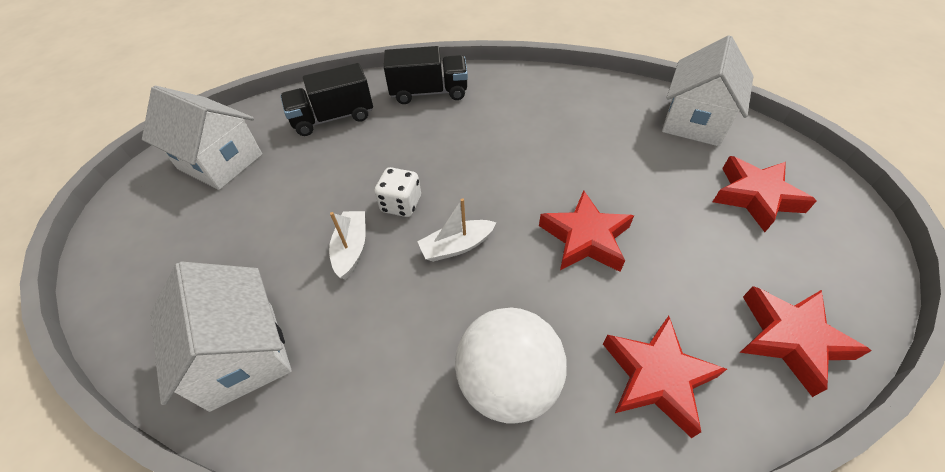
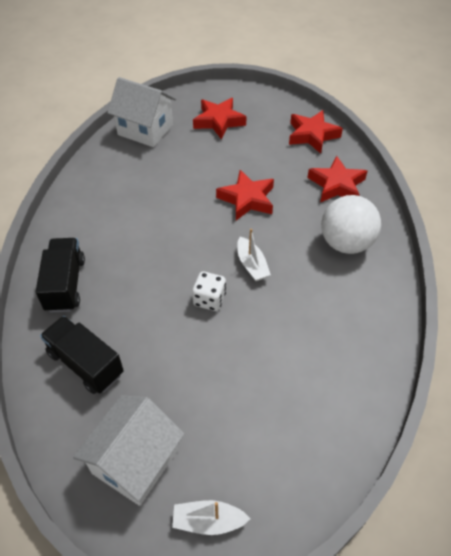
camera: 90 degrees left, 0 degrees up
white house [150,262,292,412] -> none
black truck [280,63,373,136] -> black truck turned 150 degrees clockwise [40,316,124,394]
white boat [329,211,366,279] -> white boat moved to [172,500,250,535]

